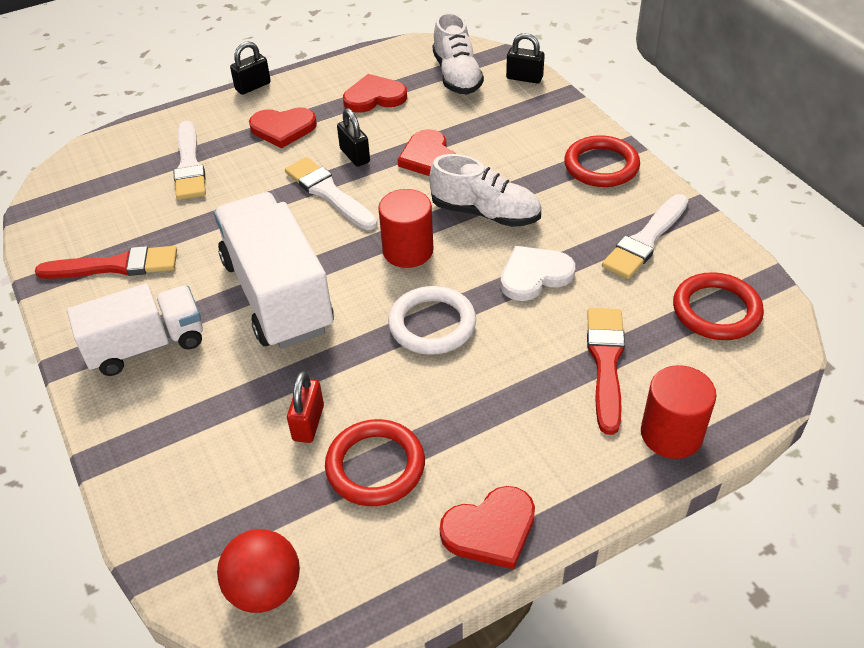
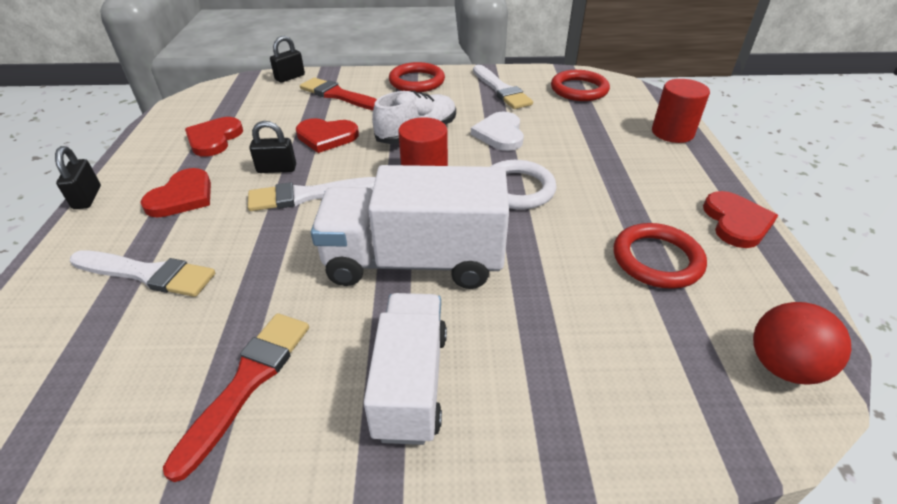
camera: 65 degrees left, 5 degrees down
red padlock [287,371,324,443] -> none
white shoe [433,12,484,95] -> none
red brush [587,308,625,435] -> red brush moved to [300,77,377,110]

